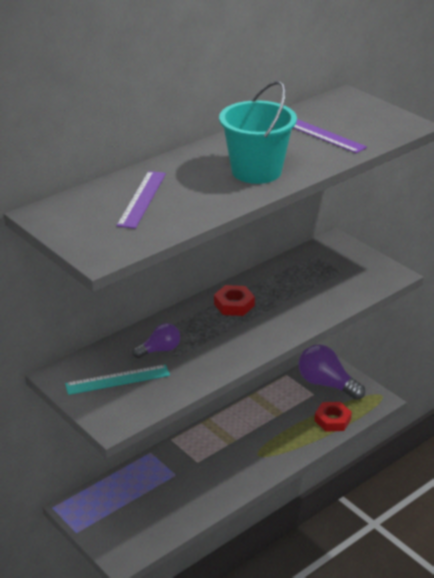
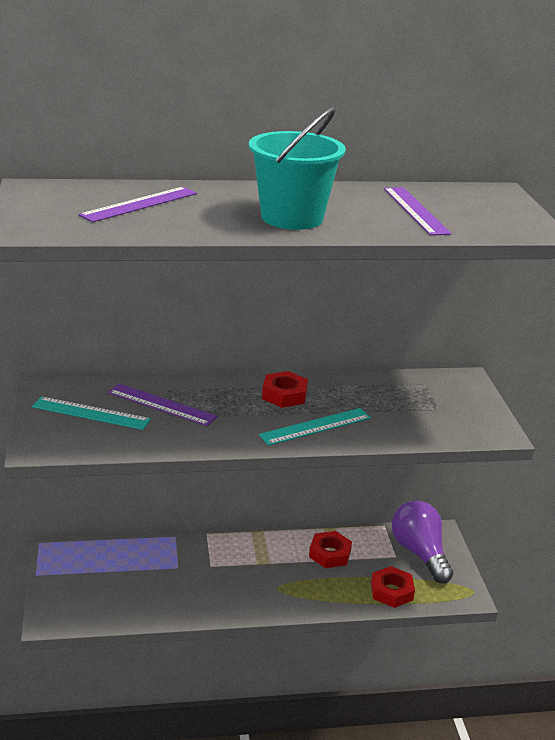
camera: 30 degrees right, 5 degrees down
purple light bulb [132,323,180,358] -> purple ruler [108,384,218,426]
none -> turquoise ruler [259,408,371,445]
none -> red nut [309,531,352,568]

